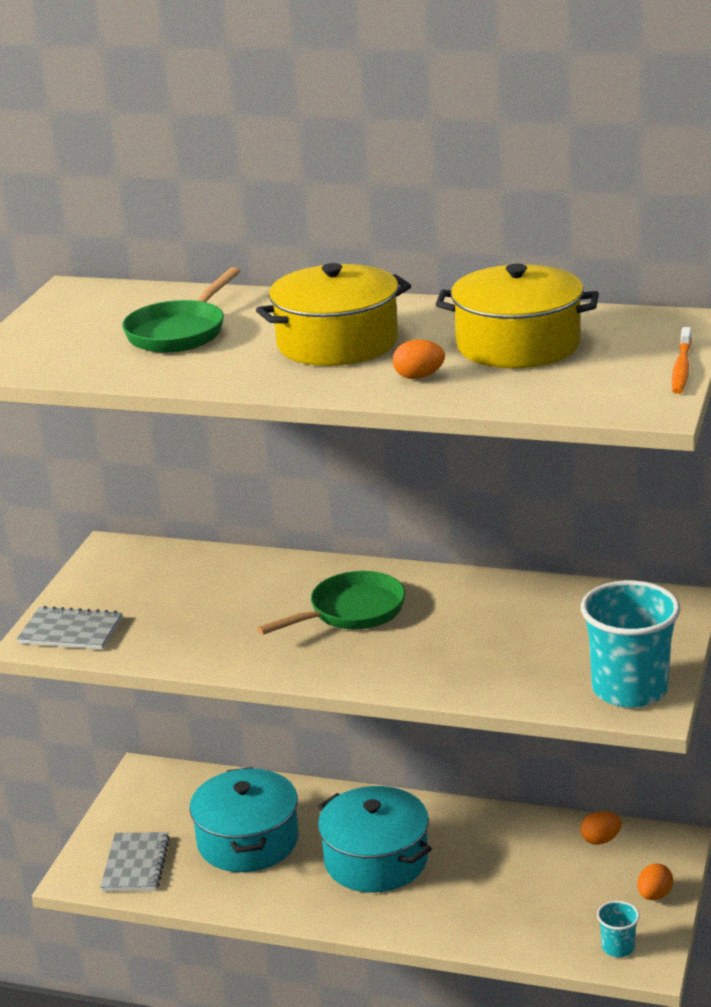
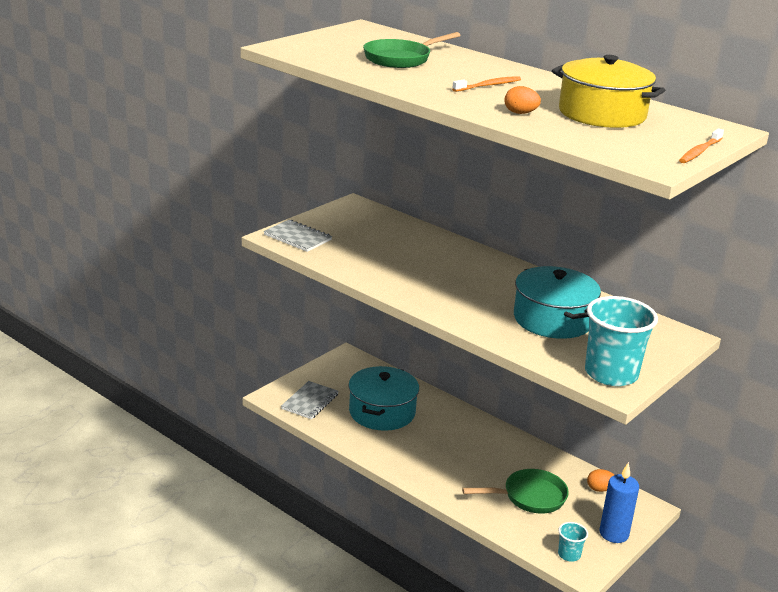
camera: 20 degrees right, 0 degrees up
yellow pot [256,263,411,366] -> orange toothbrush [452,76,521,92]
green pan [256,571,405,635] -> green pan moved to [462,469,569,514]
turquoise pot [318,786,432,893] -> turquoise pot moved to [514,266,601,339]
orange egg [637,864,673,900] -> blue candle [599,462,639,543]

